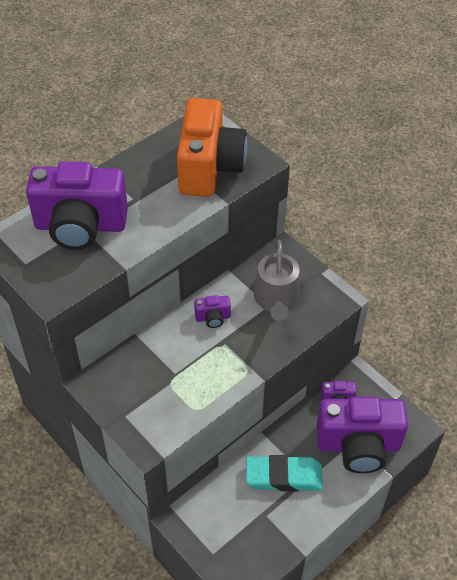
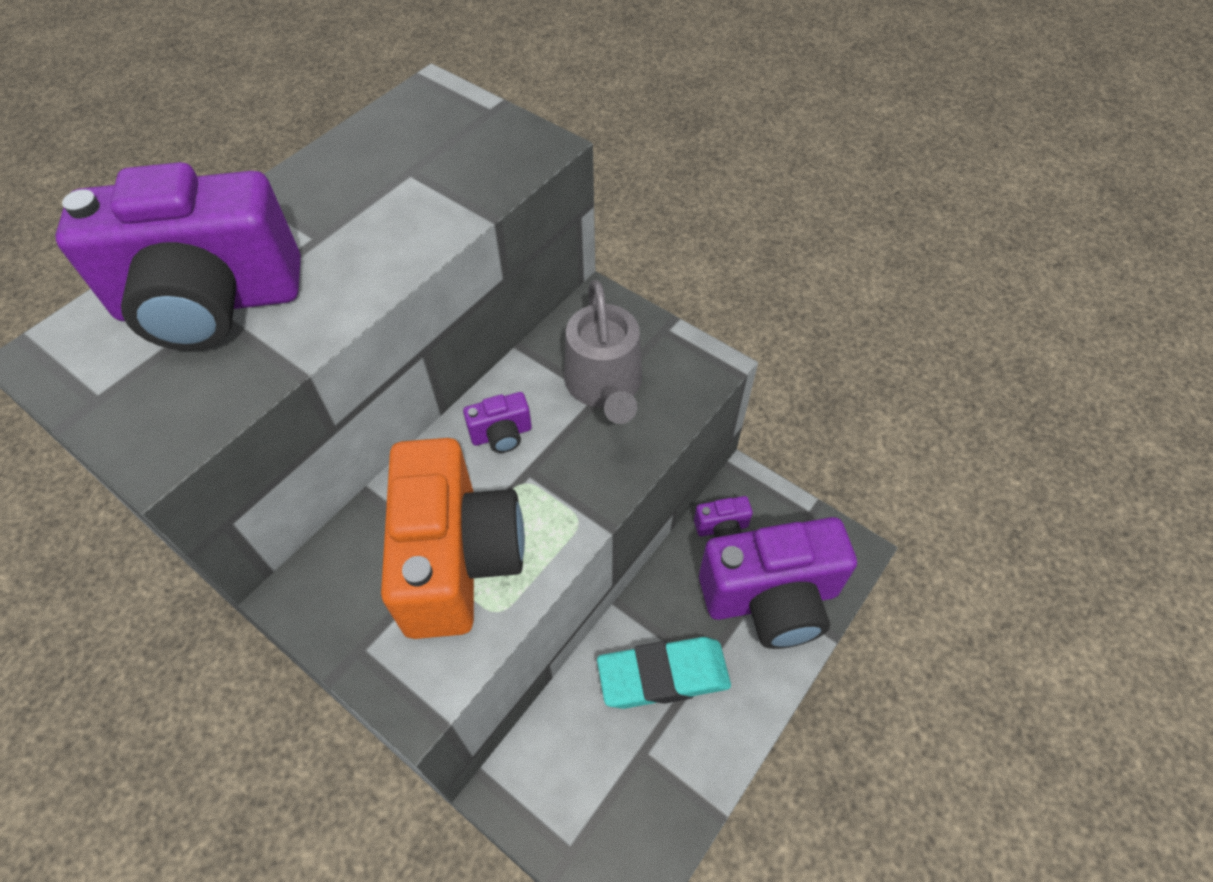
camera: 10 degrees left, 5 degrees up
orange camera [177,98,247,197] -> orange camera moved to [381,438,525,639]

